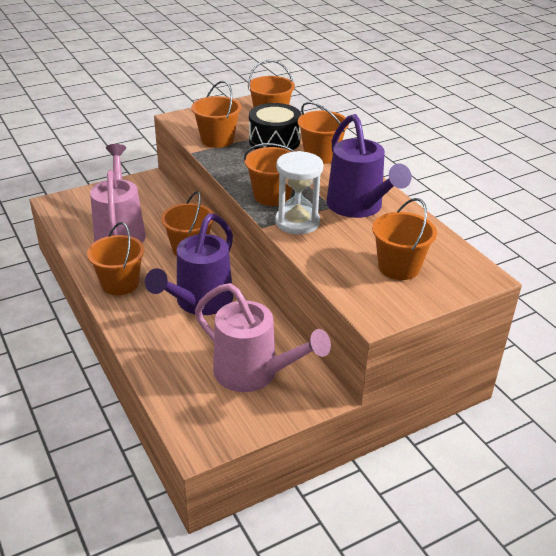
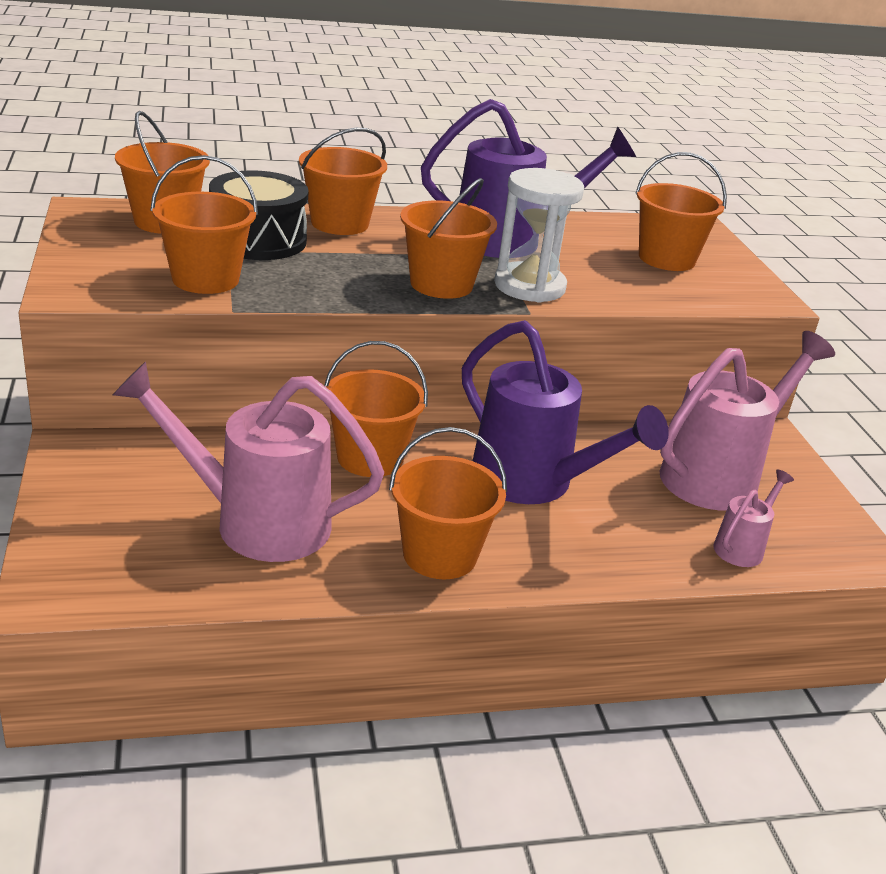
camera: 75 degrees left, 5 degrees down
none -> pink watering can [713,470,794,567]

